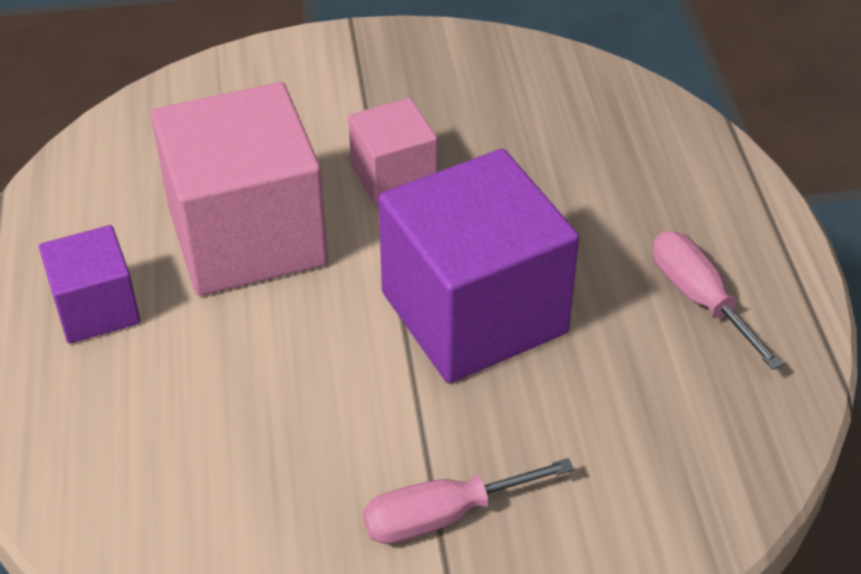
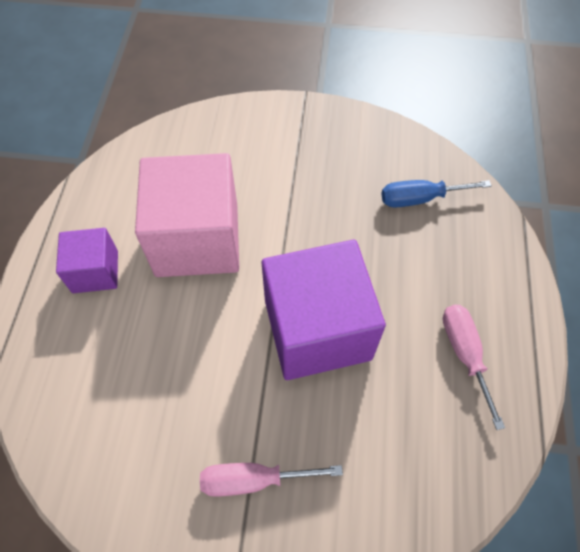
camera: 15 degrees right, 15 degrees up
pink cube [348,98,437,206] -> none
none -> blue screwdriver [381,180,492,208]

